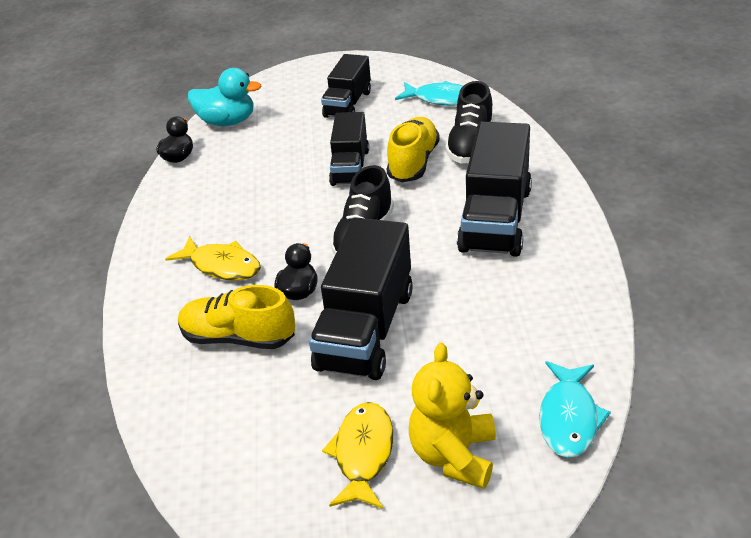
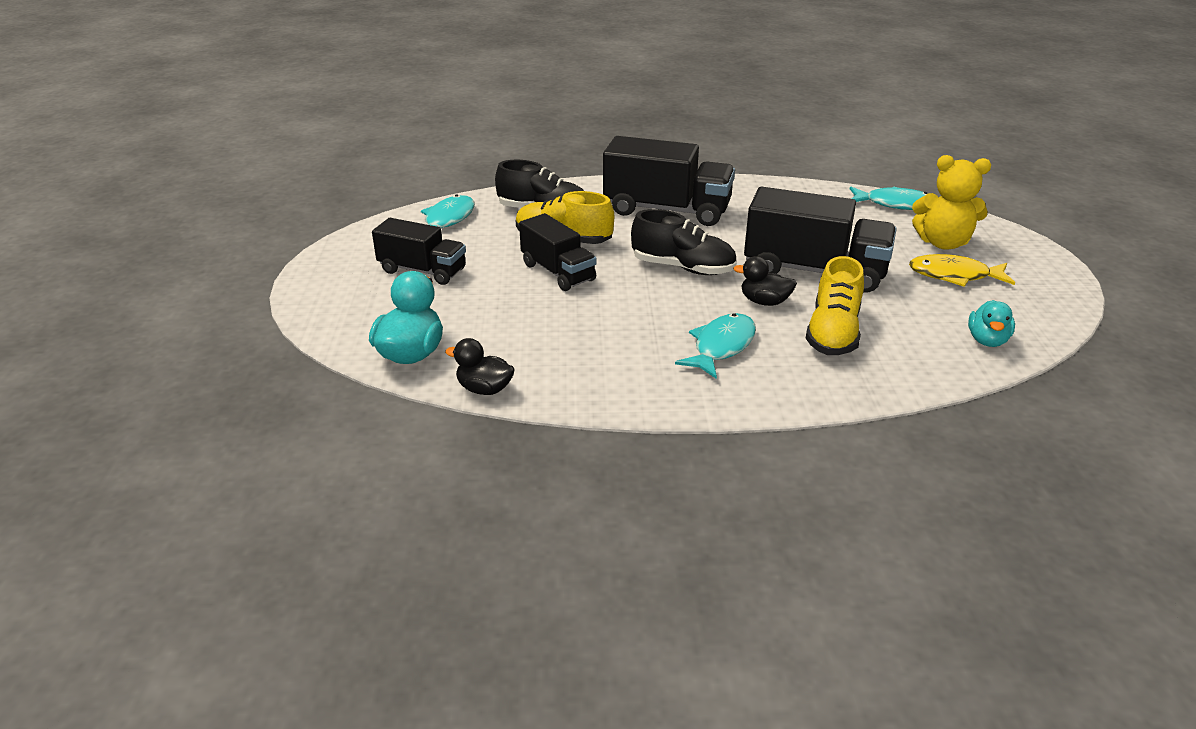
camera: 90 degrees left, 5 degrees down
yellow fish [165,236,261,281] -> turquoise fish [675,313,756,379]
black truck [329,112,369,186] -> black truck turned 45 degrees clockwise [519,213,597,291]
none -> turquoise duck [968,300,1015,347]

